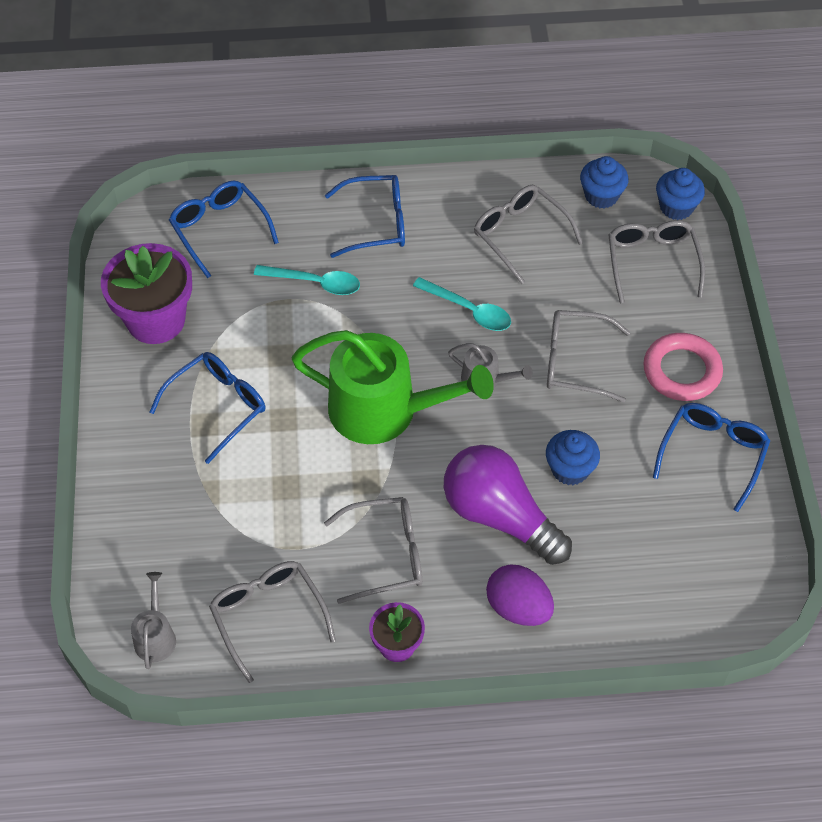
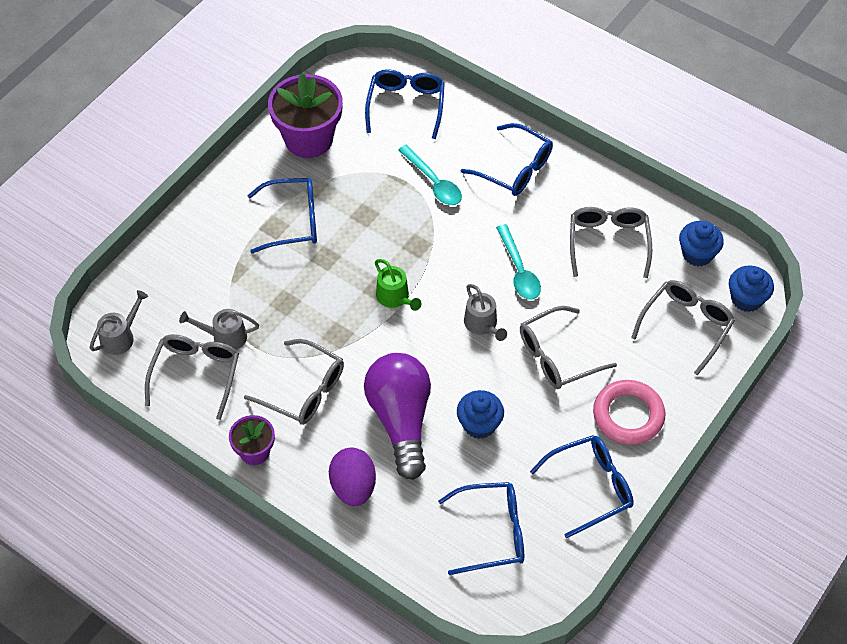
camera: 40 degrees right, 0 degrees up
green watering can [292,330,494,444] -> green watering can [375,259,422,311], size x0.44
grey glasses [547,310,630,402] -> grey glasses turned 75 degrees counterclockwise [520,306,617,389]
none -> grey watering can [179,309,259,350]
none -> blue glasses [438,482,524,575]

